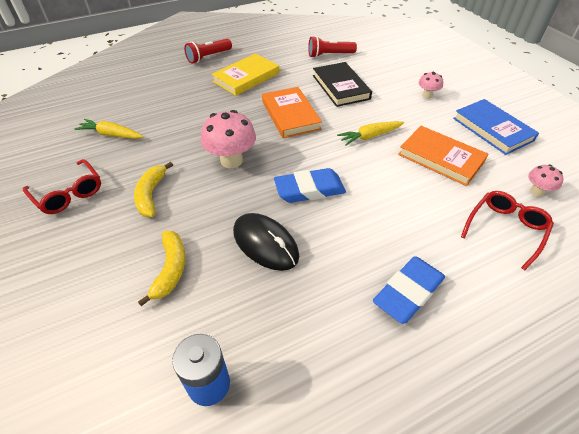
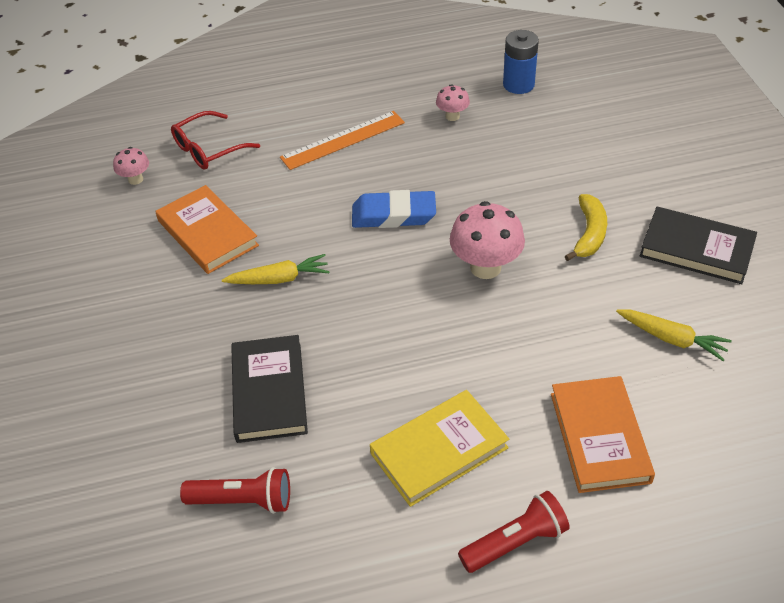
camera: 165 degrees left, 0 degrees up
red glasses [23,159,101,214] -> black book [639,207,757,284]
yellow banana [138,231,185,306] -> none
black mouse [233,213,299,271] -> none
orange book [262,87,322,138] -> orange book moved to [551,376,655,493]
blue eraser [373,256,445,324] -> none
pink mushroom [418,72,443,98] -> pink mushroom moved to [436,84,470,121]
blue book [453,99,539,155] -> none
none -> orange ruler [280,111,405,170]

